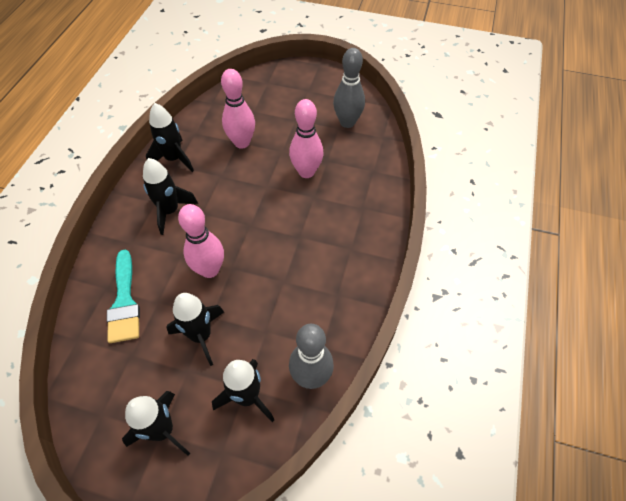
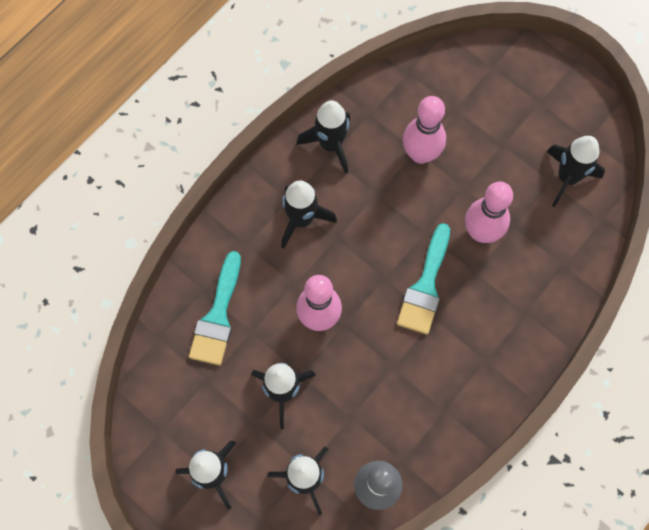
camera: 25 degrees right, 15 degrees up
grey bowling pin [333,48,365,128] -> black rocket [546,136,605,207]
none -> turquoise brush [397,223,450,334]

